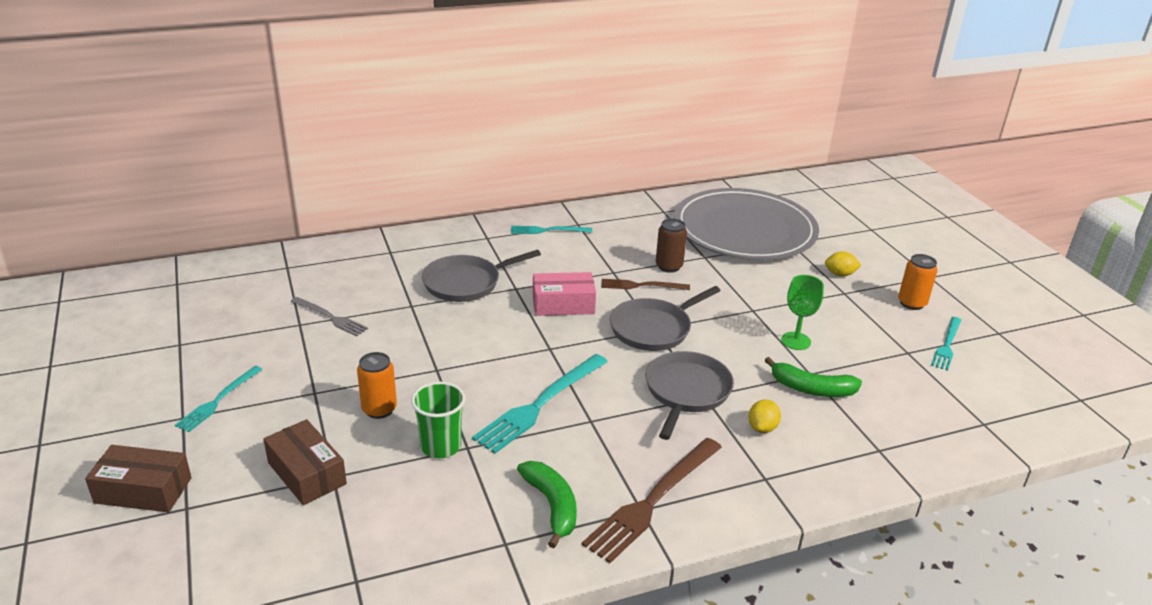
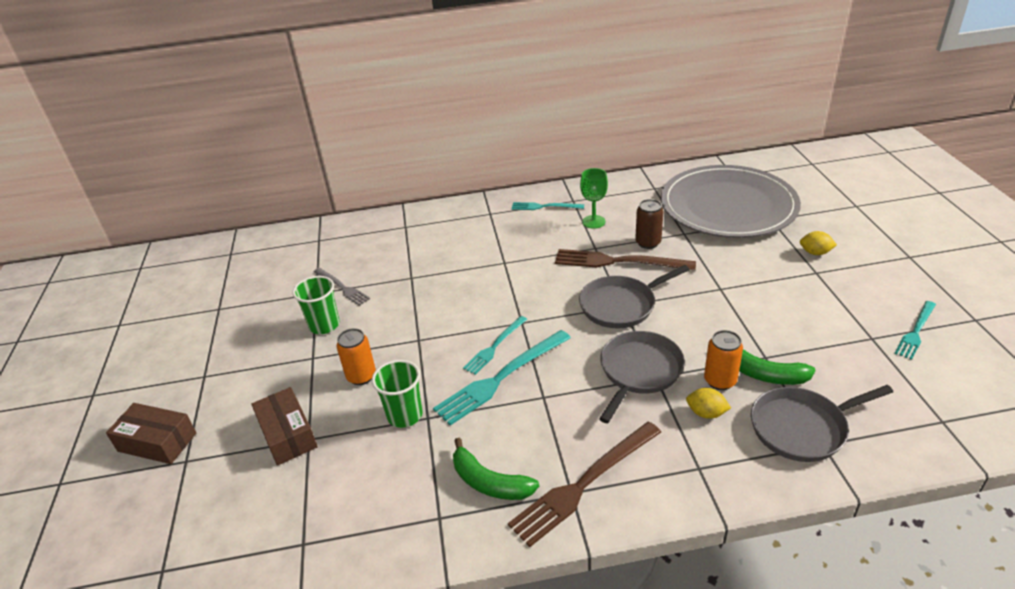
camera: 15 degrees right, 5 degrees up
turquoise fork [175,366,263,432] -> turquoise fork moved to [463,316,527,375]
grey pan [422,250,541,302] -> grey pan moved to [751,385,893,462]
green banana [517,461,577,548] -> green banana turned 135 degrees clockwise [453,438,539,500]
pink box [533,272,596,316] -> none
brown fork [601,279,690,290] -> brown fork [555,249,696,271], size x1.70
yellow lemon [748,399,781,433] -> yellow lemon turned 75 degrees clockwise [686,388,731,419]
green goblet [781,275,824,350] -> green goblet moved to [580,168,608,229]
orange can [898,254,938,310] -> orange can moved to [704,330,743,390]
none -> green cup [292,276,340,334]

